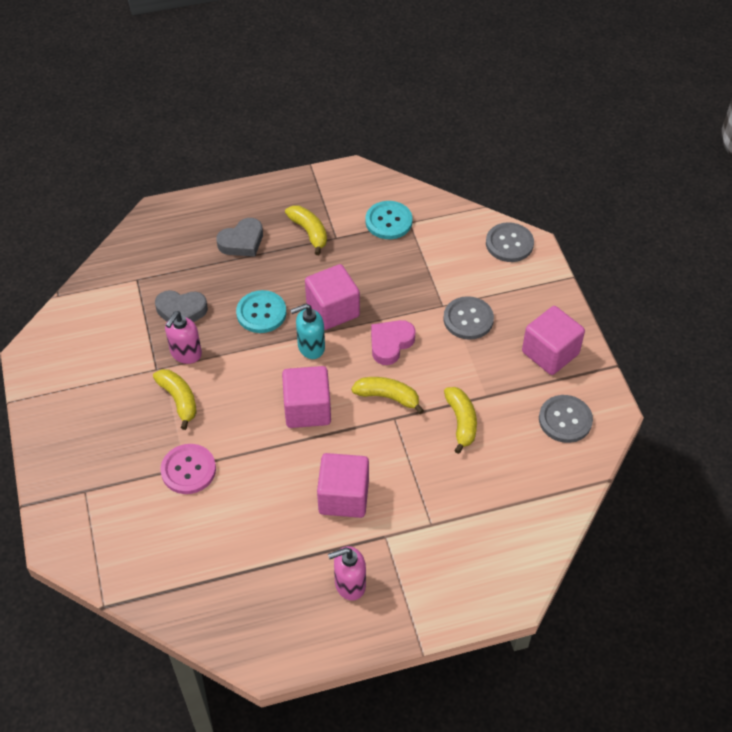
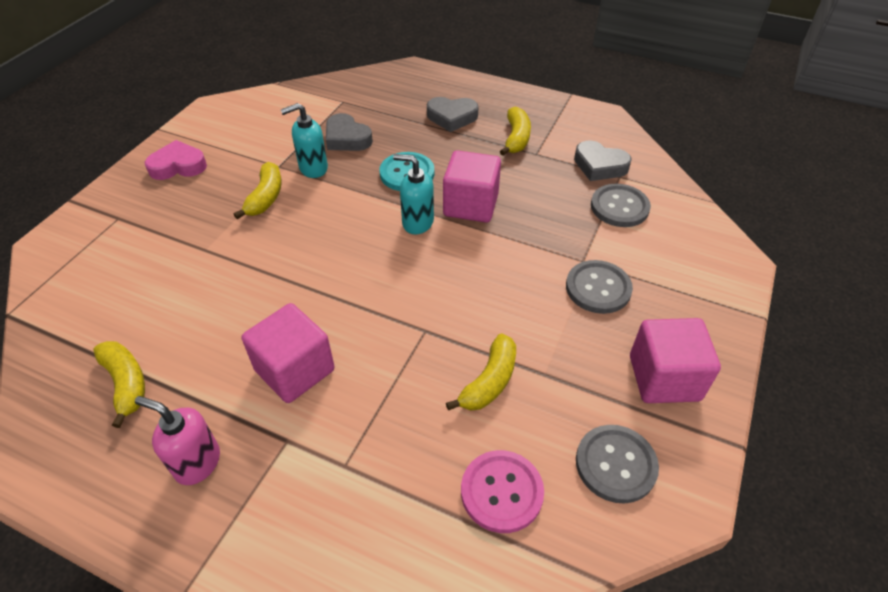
camera: 40 degrees right, 5 degrees down
pink button [160,444,216,494] -> pink button moved to [461,450,544,533]
pink soap dispenser [165,311,202,364] -> turquoise soap dispenser [281,103,328,178]
pink cube [282,366,331,428] -> none
yellow banana [351,377,424,414] -> yellow banana moved to [93,341,145,428]
turquoise button [365,201,413,239] -> grey heart [574,140,632,181]
pink heart [371,320,416,365] -> pink heart moved to [145,140,207,180]
grey button [486,222,534,262] -> grey button moved to [591,184,651,227]

